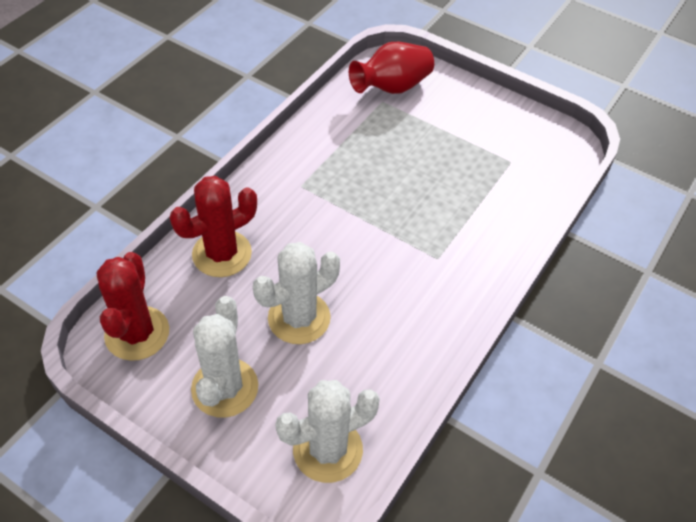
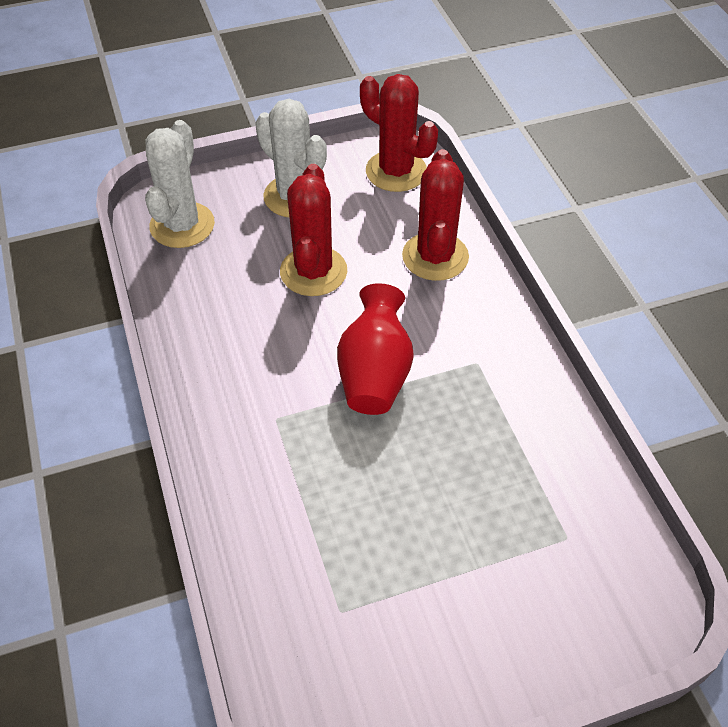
camera: 130 degrees right, 0 degrees up
white cactus [253,242,340,344] -> red cactus [280,164,347,296]
red vase [349,42,434,94] -> red vase moved to [337,283,414,415]

